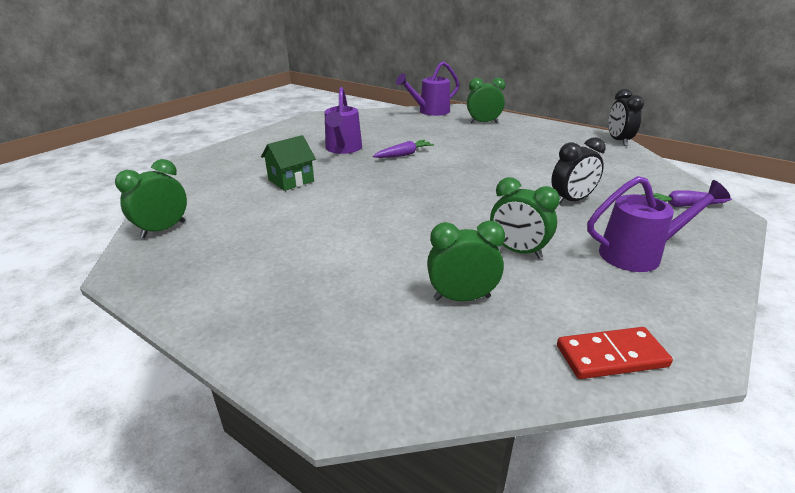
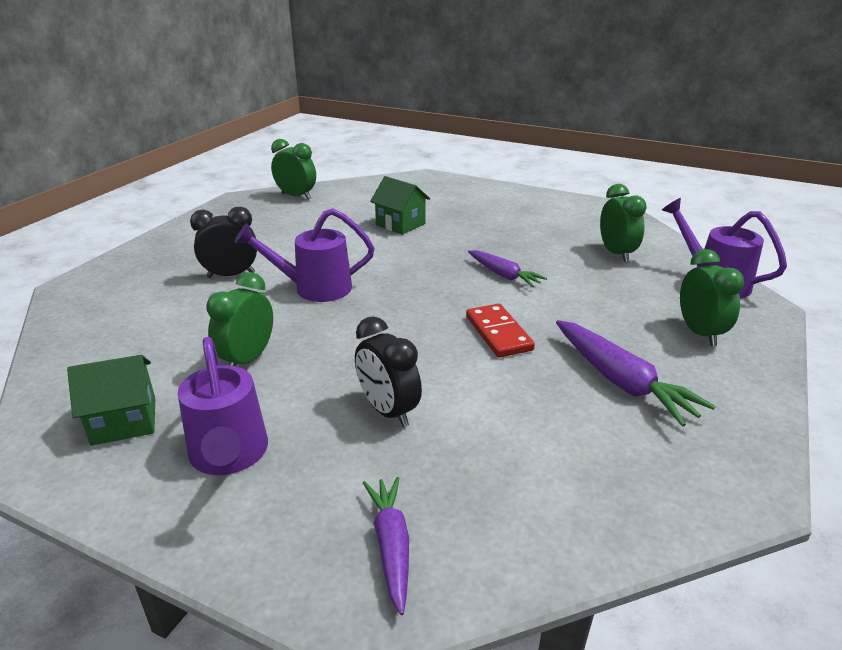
camera: 80 degrees right, 0 degrees up
purple watering can [325,87,362,154] -> purple watering can moved to [234,208,375,302]
green clock [427,221,505,301] -> green clock moved to [600,184,647,262]
red domino [557,327,673,379] -> red domino moved to [466,304,535,358]
black clock [608,89,644,146] -> black clock moved to [190,207,257,278]
none -> green house [67,355,155,446]
none -> purple carrot [556,320,716,427]

